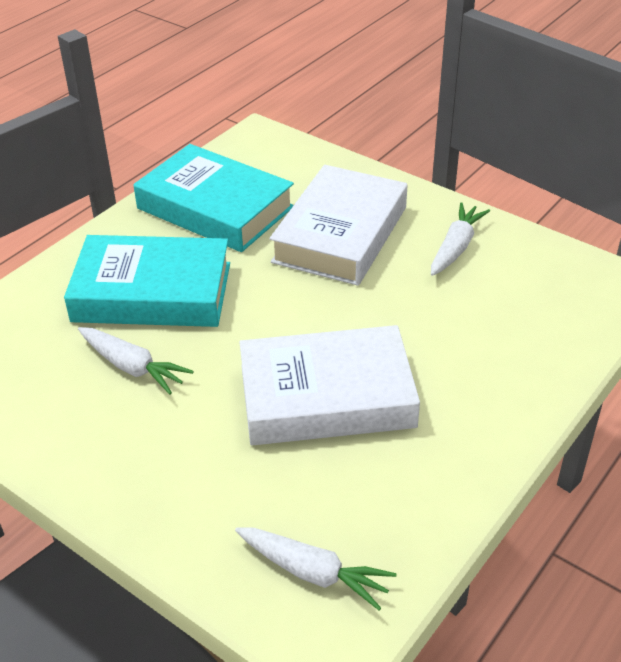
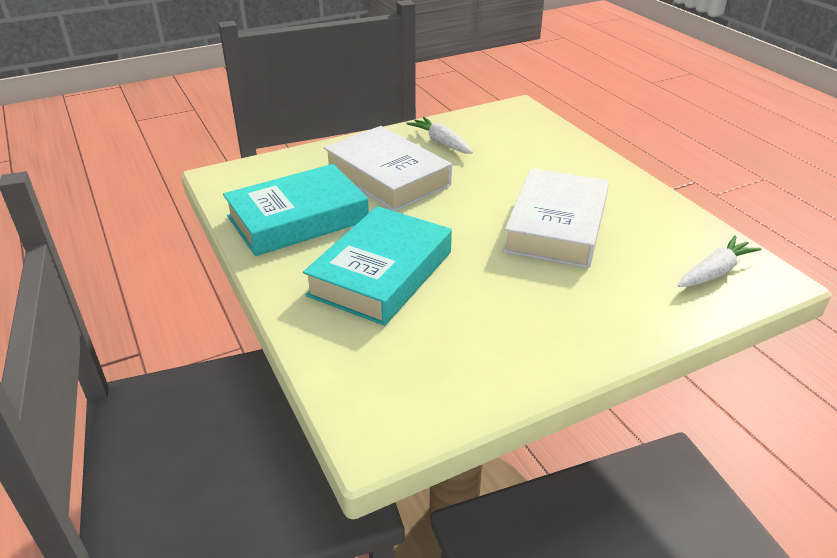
camera: 65 degrees left, 5 degrees down
white carrot [78,327,194,394] -> none

